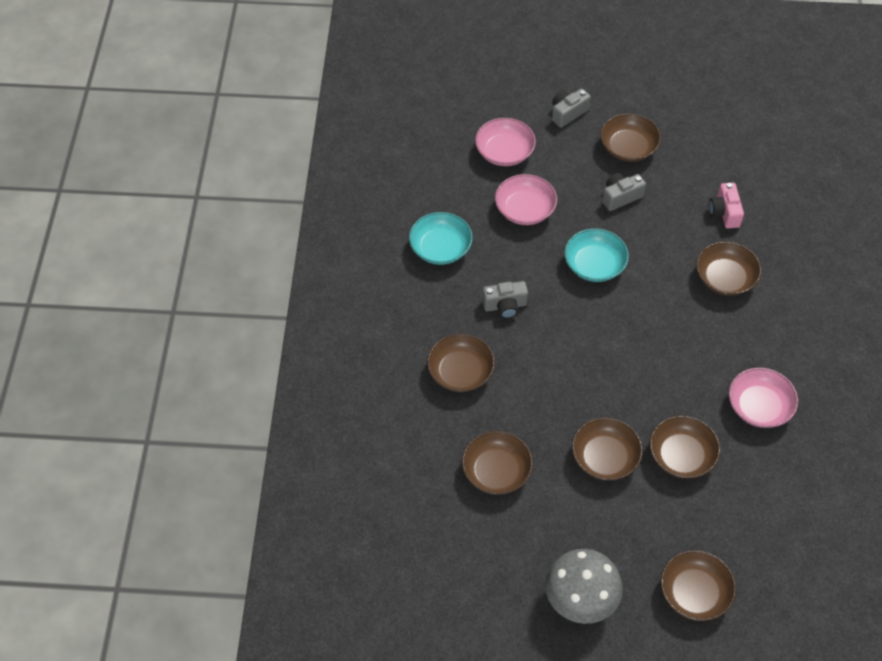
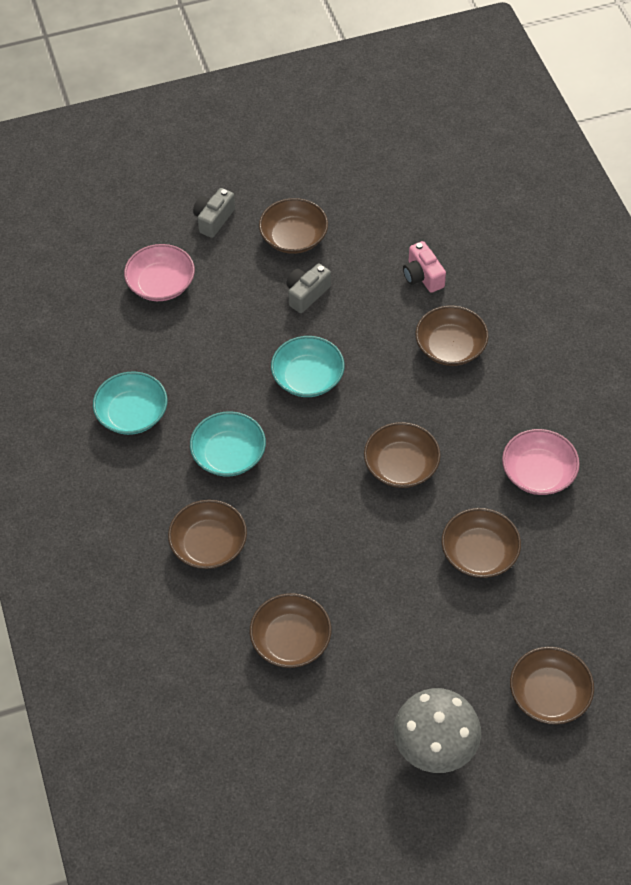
camera: 20 degrees left, 0 degrees up
grey camera [482,281,528,319] -> turquoise bowl [190,411,266,477]
pink bowl [495,174,557,225] -> none
brown bowl [572,417,643,481] -> brown bowl moved to [364,422,441,488]

